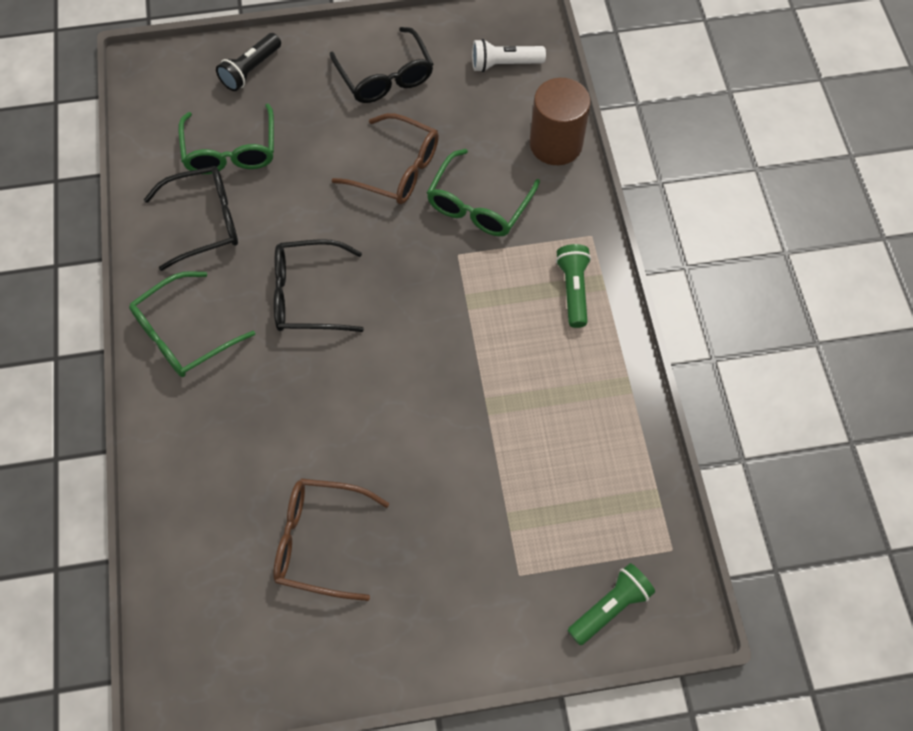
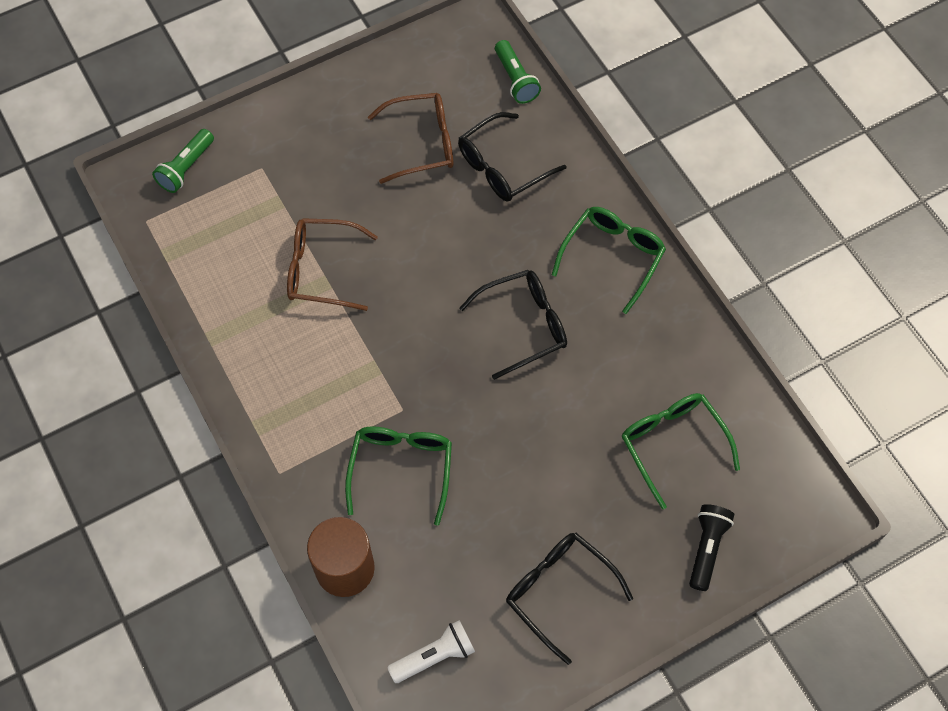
camera: 160 degrees right, 0 degrees up
black glasses [144,166,238,271] -> black glasses moved to [458,112,566,202]
brown glasses [332,113,439,204] -> brown glasses moved to [287,218,378,311]
green flashlight [556,244,591,328] -> green flashlight moved to [495,40,541,104]

